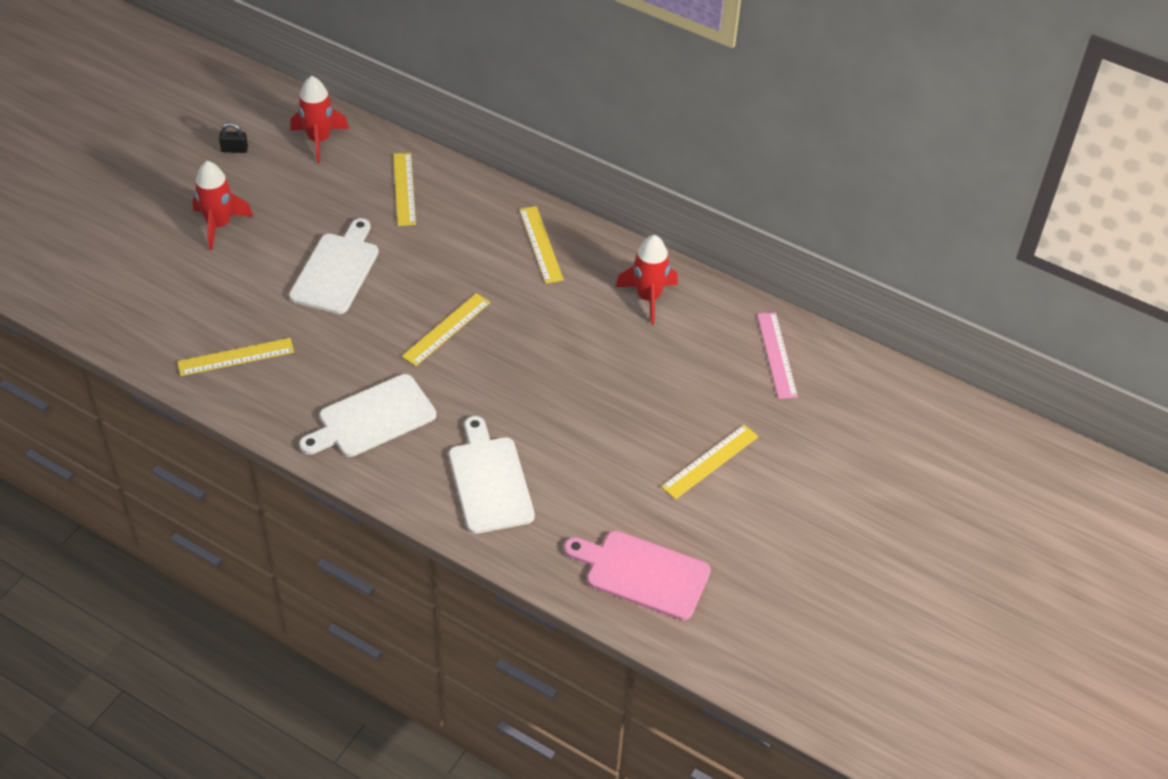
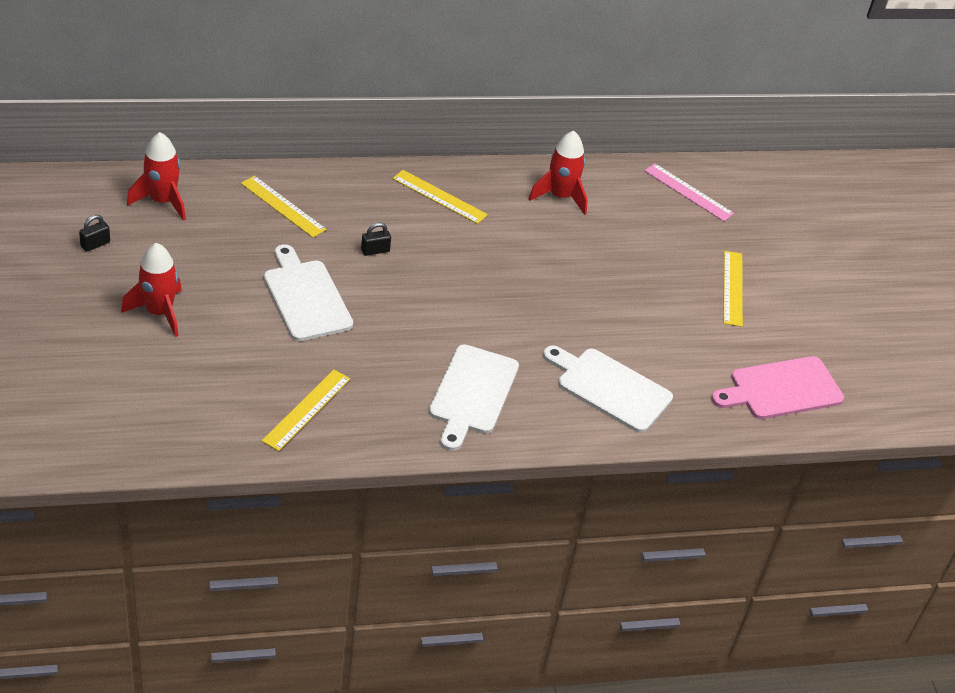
camera: 45 degrees left, 5 degrees down
yellow ruler [402,293,490,366] -> none
none -> black padlock [361,222,391,256]

